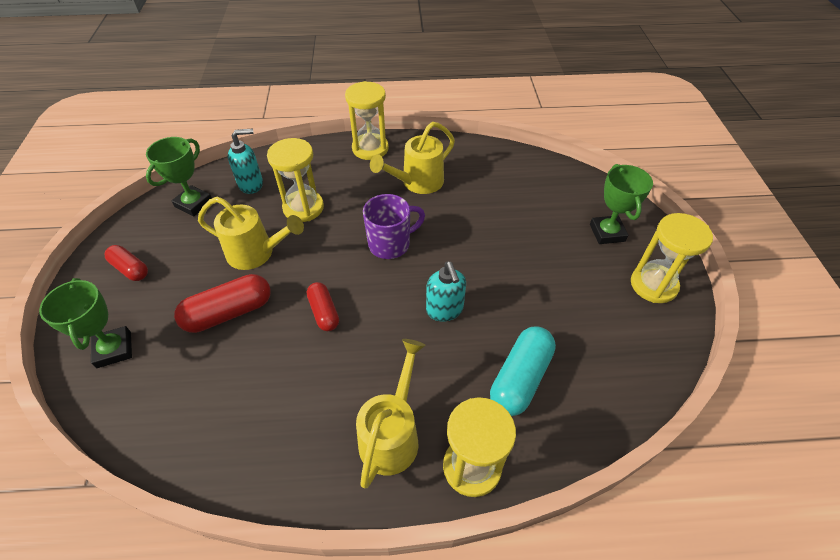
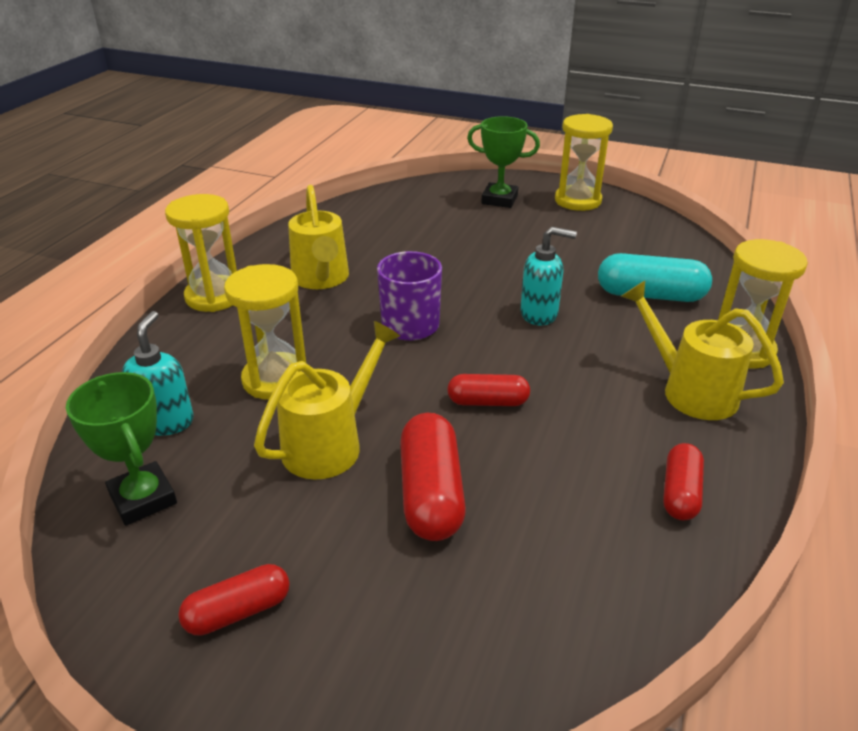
camera: 65 degrees left, 15 degrees down
green trophy [39,278,132,368] -> none
turquoise capsule [490,326,556,416] -> turquoise capsule turned 45 degrees counterclockwise [598,253,712,302]
none -> red capsule [663,443,704,521]

